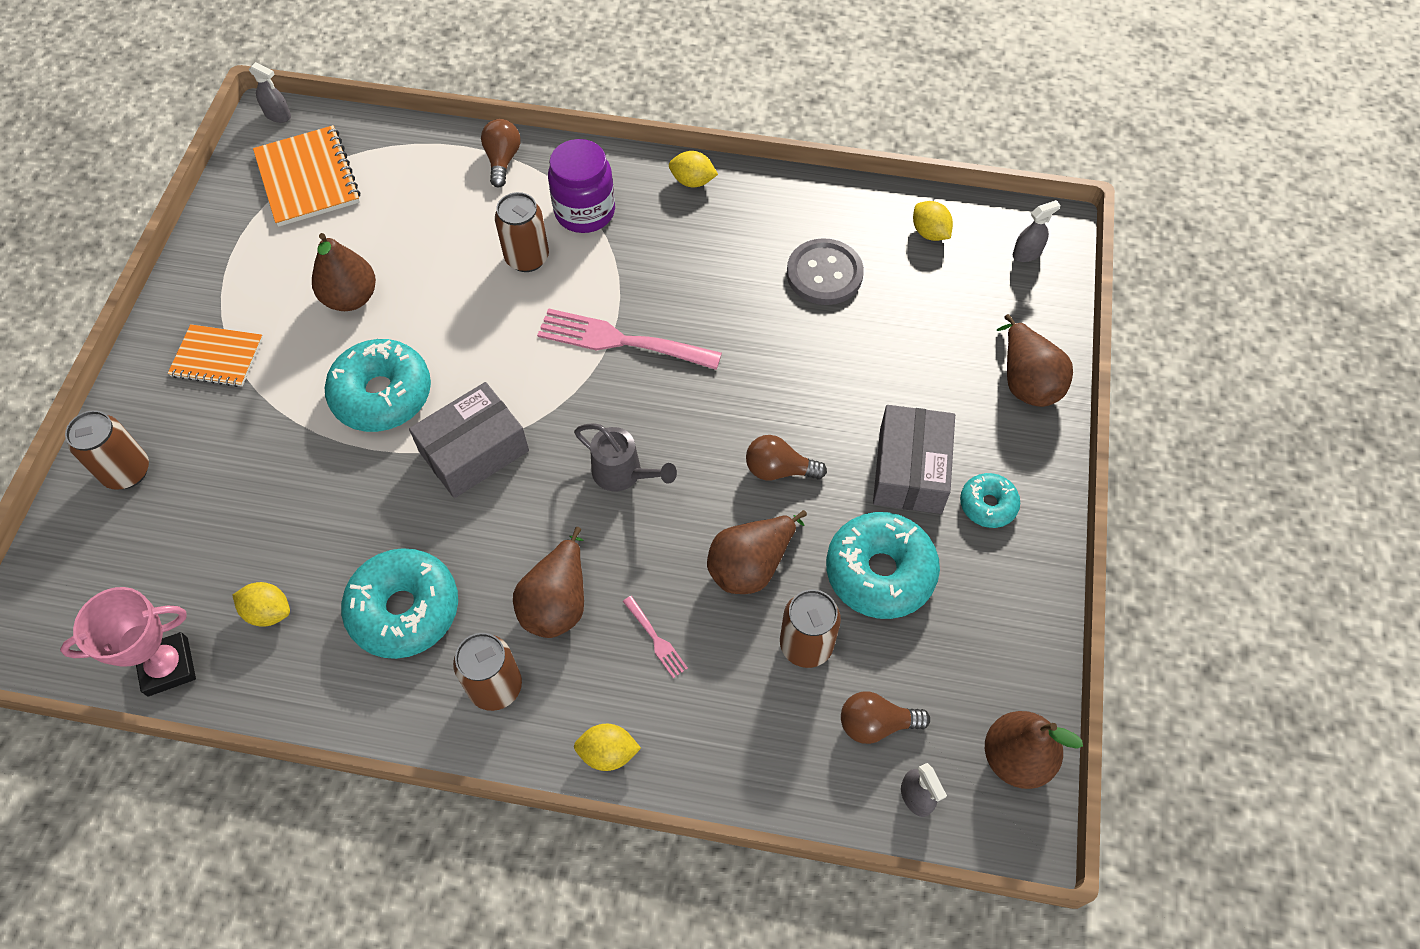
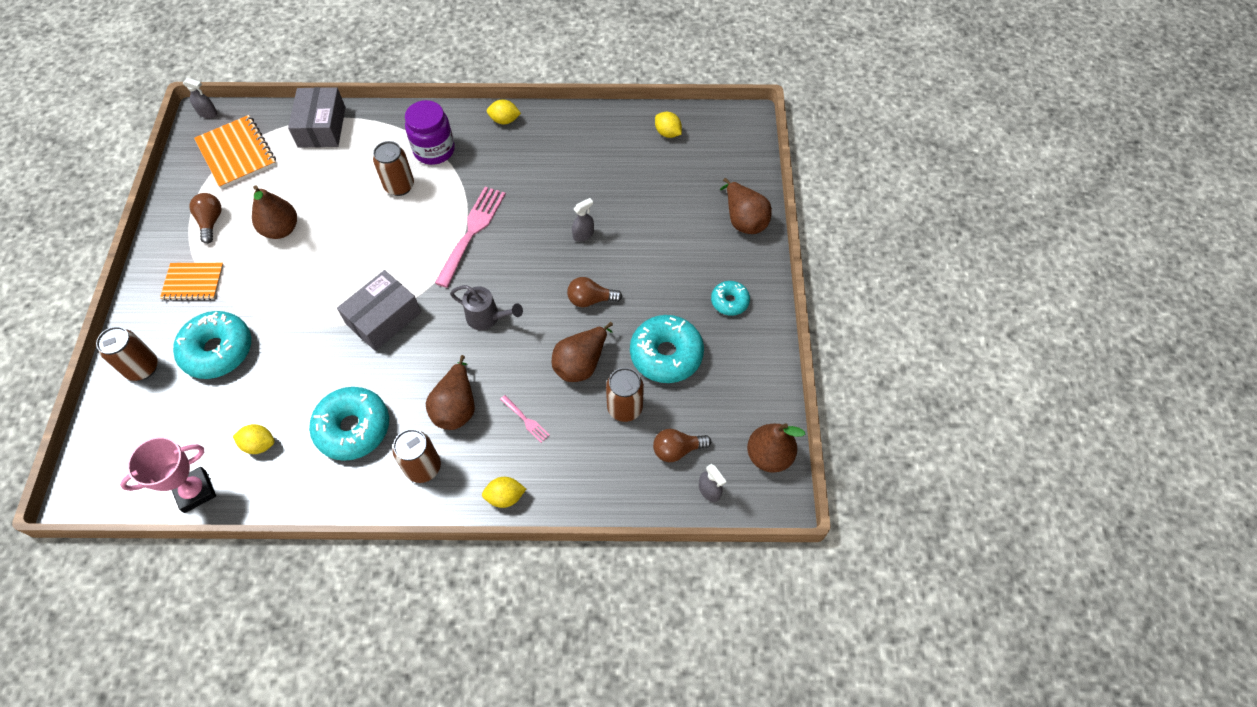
camera: 10 degrees left, 0 degrees up
turquoise donut [325,339,431,432] -> turquoise donut moved to [173,311,251,379]
brown light bulb [481,119,520,187] -> brown light bulb moved to [189,193,222,244]
pink fork [537,308,722,370] -> pink fork turned 105 degrees clockwise [435,187,506,288]
grey button [787,238,864,305] -> none
grey box [873,405,955,514] -> grey box moved to [288,87,345,148]
grey spray bottle [1013,200,1061,262] -> grey spray bottle moved to [572,198,594,242]

